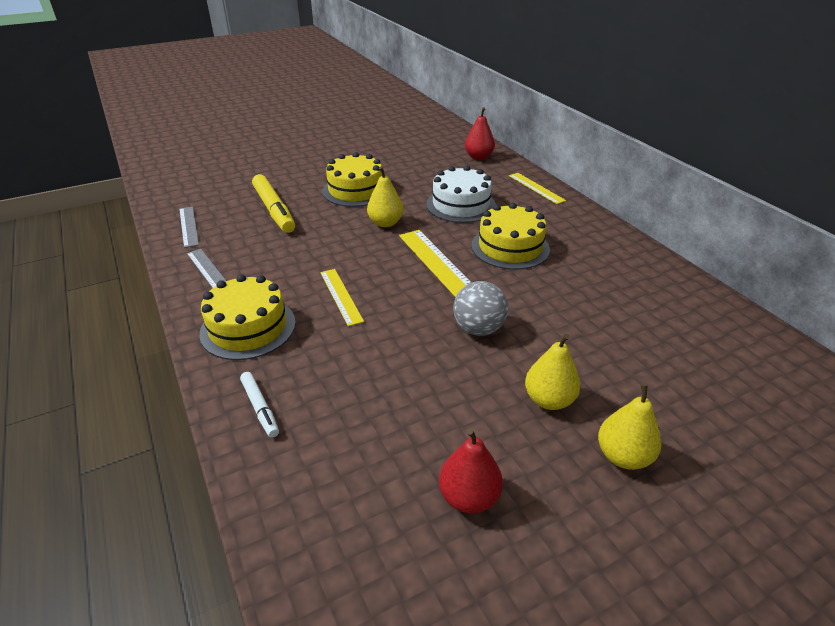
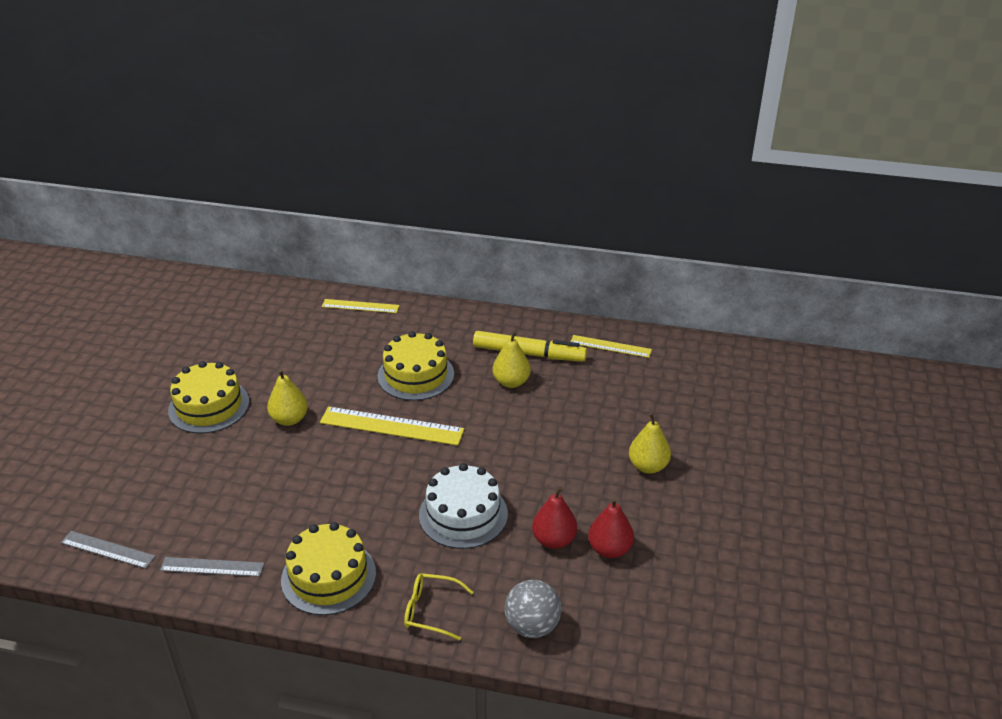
camera: 50 degrees left, 0 degrees up
white marker [240,372,279,438] -> yellow glasses [404,573,474,641]
yellow marker [252,174,295,233] -> yellow marker moved to [473,331,587,362]
yellow ruler [320,269,364,326] -> yellow ruler moved to [571,335,652,358]
white cake [426,166,496,223] -> white cake moved to [419,463,508,549]
grey ball [453,281,508,336] -> grey ball moved to [505,580,561,638]
red pear [465,107,495,160] -> red pear moved to [532,486,577,549]
yellow pear [525,334,581,410] -> yellow pear moved to [492,331,531,388]

